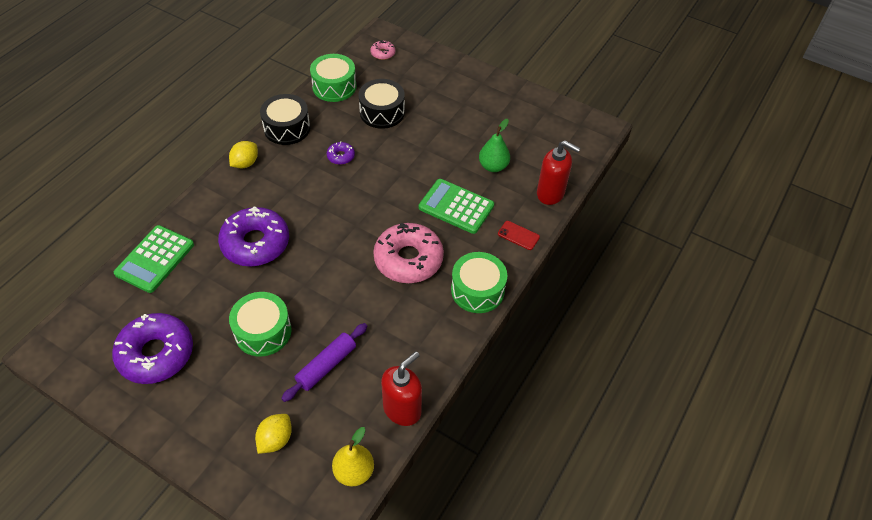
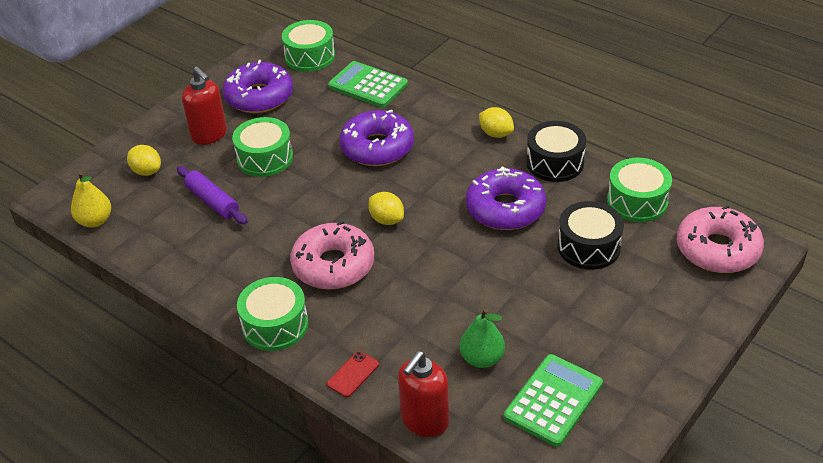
camera: 100 degrees right, 10 degrees down
purple donut [327,141,355,165] -> purple donut [466,167,546,230], size x2.25
pink donut [370,40,395,60] -> pink donut [676,205,764,273], size x2.25
red soap dispenser [381,351,422,426] -> red soap dispenser moved to [182,67,227,145]
green calculator [419,179,494,234] -> green calculator moved to [504,354,603,447]
none -> green drum [282,20,335,72]
none -> yellow lemon [368,192,404,225]

